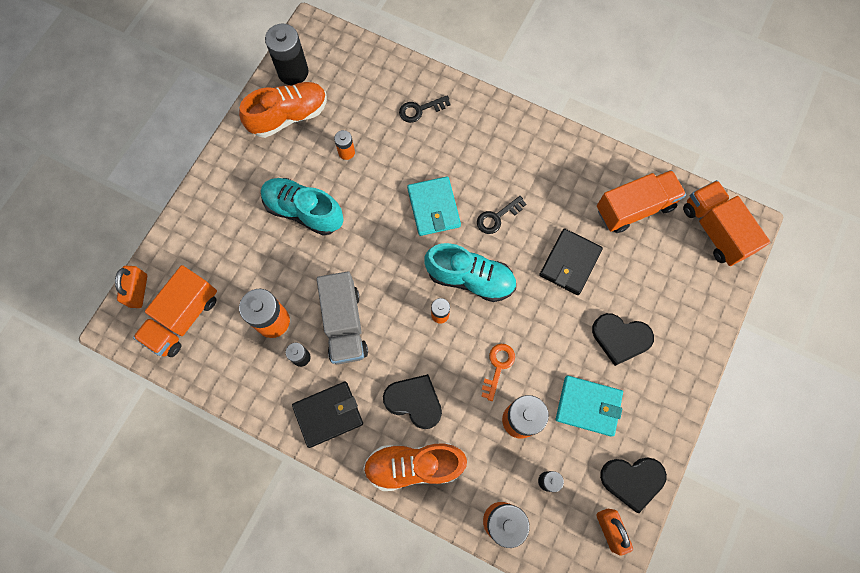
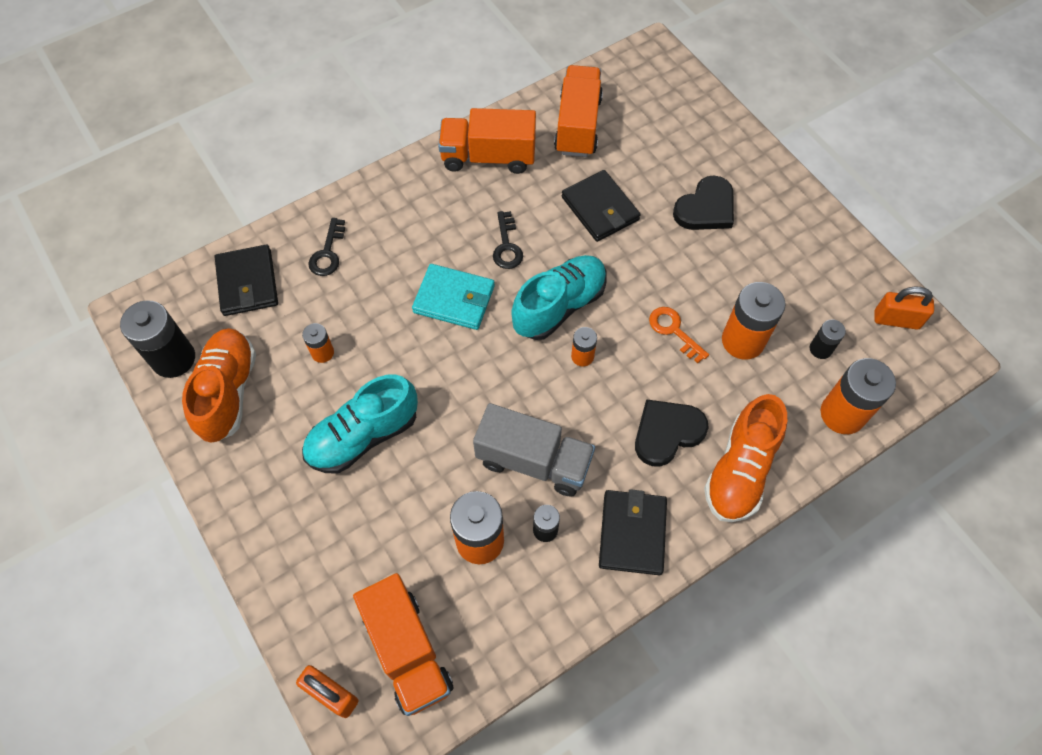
camera: 60 degrees left, 10 degrees down
turquoise wallet [556,376,623,437] -> none
black heart [600,458,667,513] -> none
orange truck [683,180,770,266] -> orange truck moved to [438,108,536,174]
none -> black wallet [215,244,278,316]

